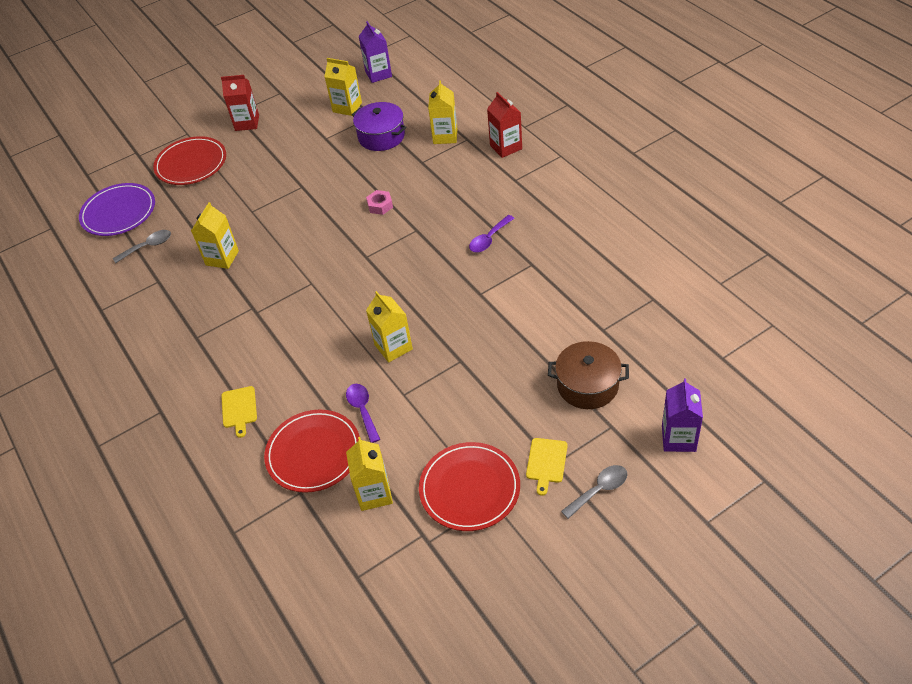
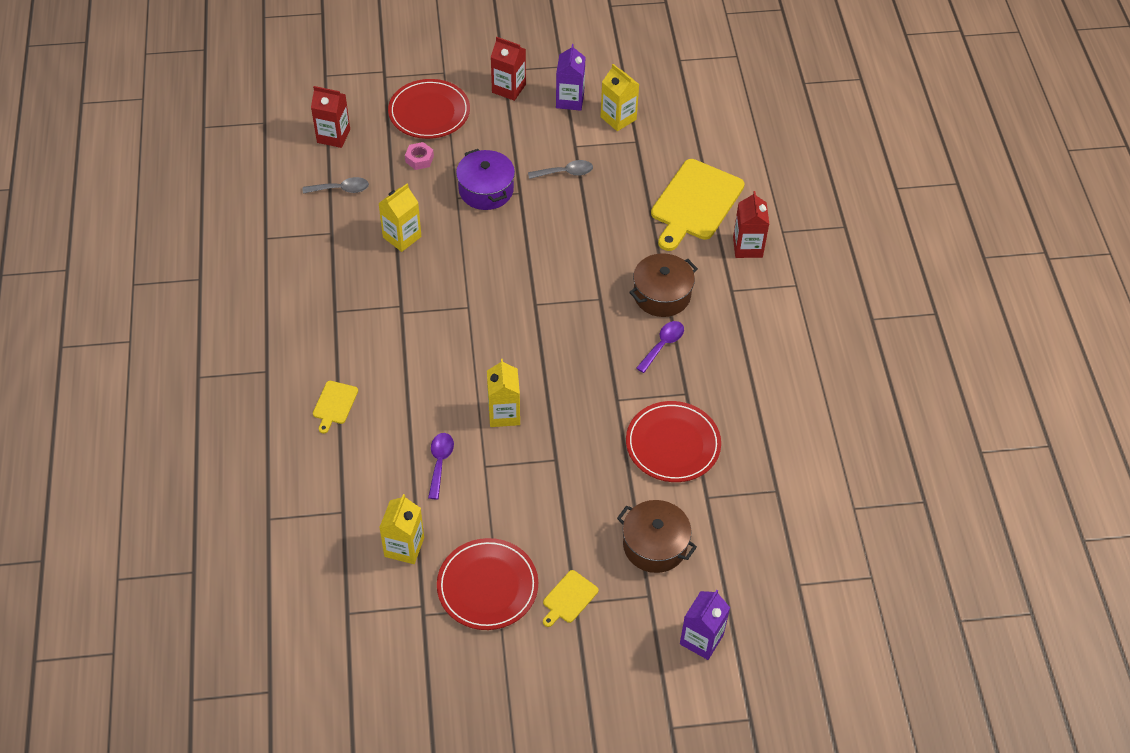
camera: 20 degrees right, 5 degrees up
purple plate [79,183,155,236] -> red carton [311,86,350,148]
red plate [264,410,360,493] -> red plate moved to [626,401,721,482]
purple pot [352,102,407,151] -> purple pot moved to [456,149,515,210]
purple carton [359,21,392,83] -> purple carton moved to [556,44,585,111]
pink nut [366,190,393,215] -> pink nut moved to [405,142,434,170]
yellow carton [428,80,457,144] -> yellow cutting board [651,159,745,251]
purple spoon [469,215,515,252] -> purple spoon turned 150 degrees clockwise [636,321,684,373]
grey spoon [561,465,628,519] -> grey spoon moved to [528,160,593,179]
none -> brown pot [629,253,698,317]

